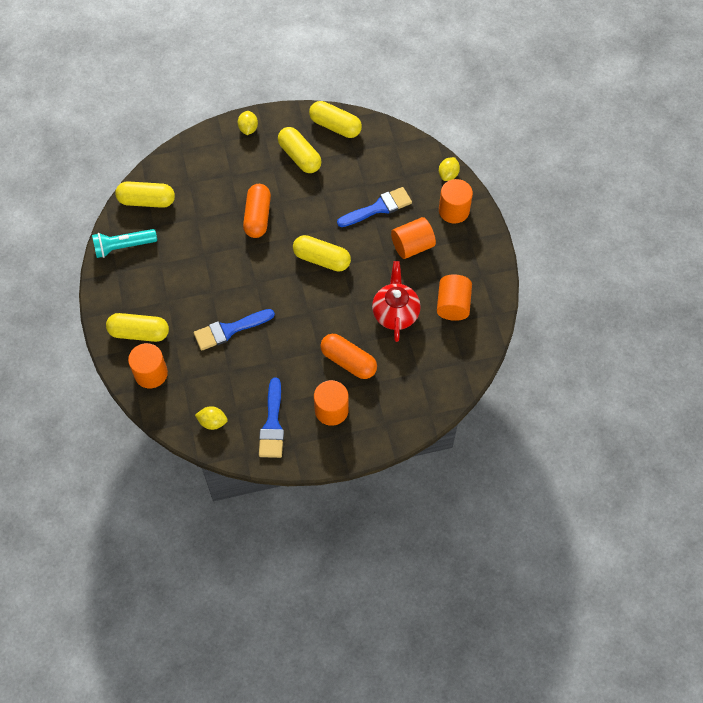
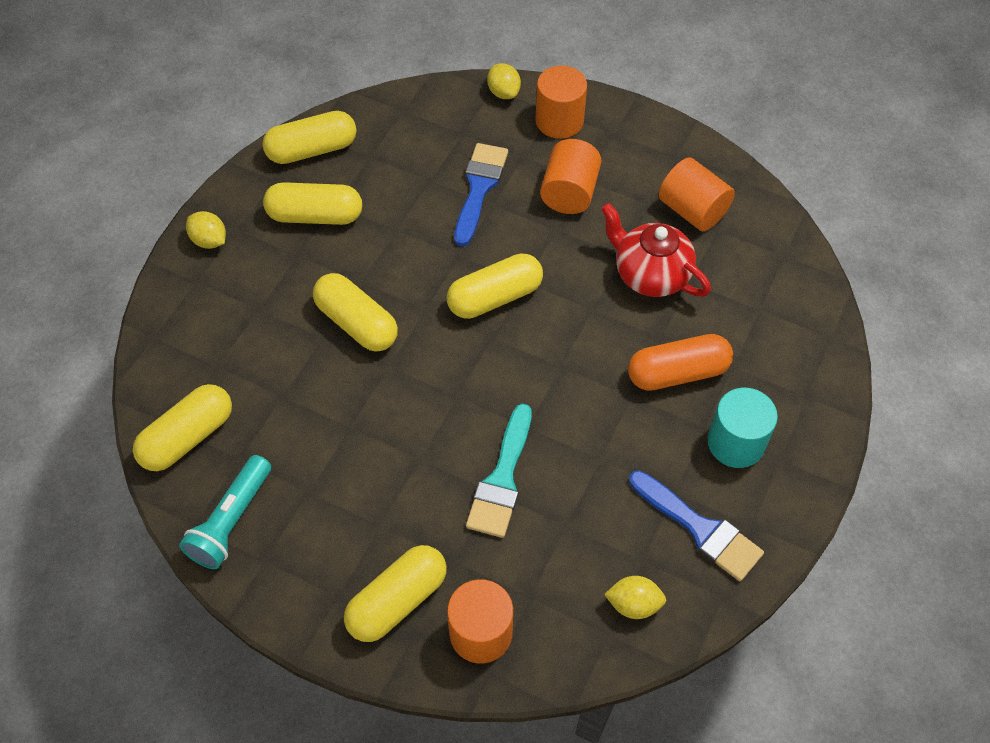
camera: 50 degrees left, 5 degrees down
blue brush [194,309,275,351] -> turquoise brush [466,404,532,538]
yellow lemon [195,406,228,430] -> yellow lemon turned 45 degrees clockwise [604,576,666,619]
orange capsule [243,184,271,238] -> yellow capsule [313,273,398,352]
orange cylinder [314,380,349,426] -> turquoise cylinder [707,388,778,468]

